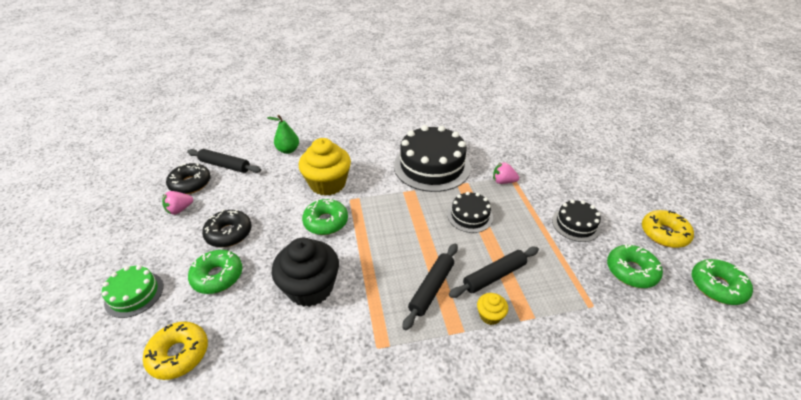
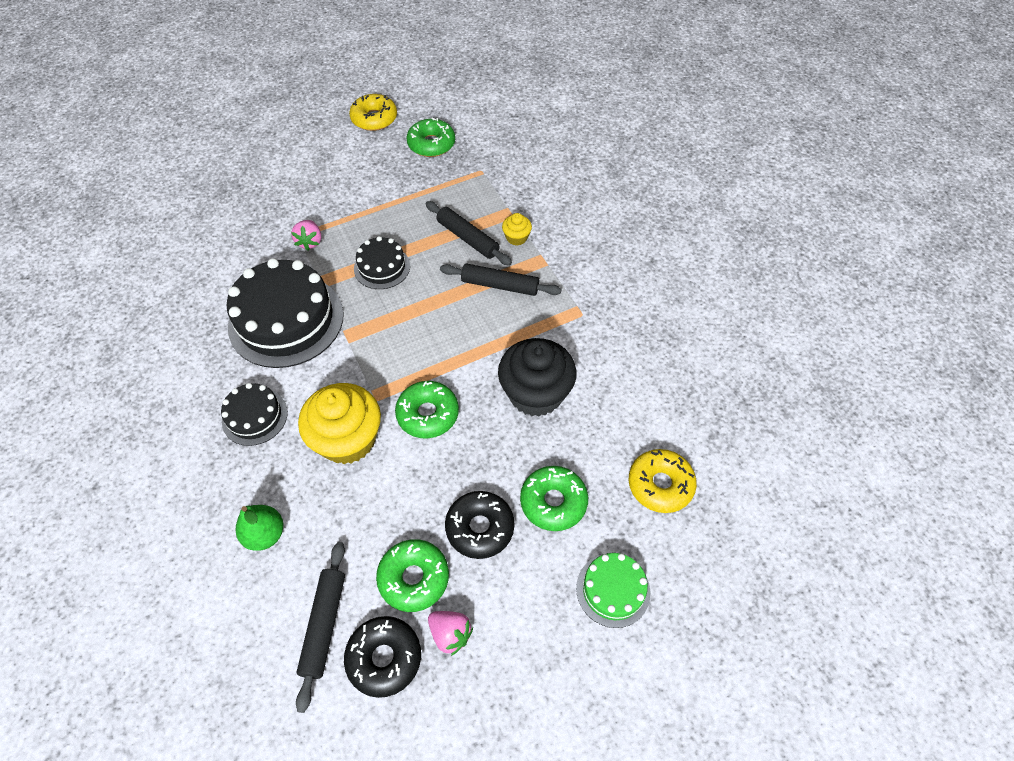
camera: 105 degrees left, 15 degrees up
black cake [552,200,601,242] -> black cake moved to [221,383,288,446]
green donut [692,259,753,305] -> green donut moved to [376,539,449,612]

